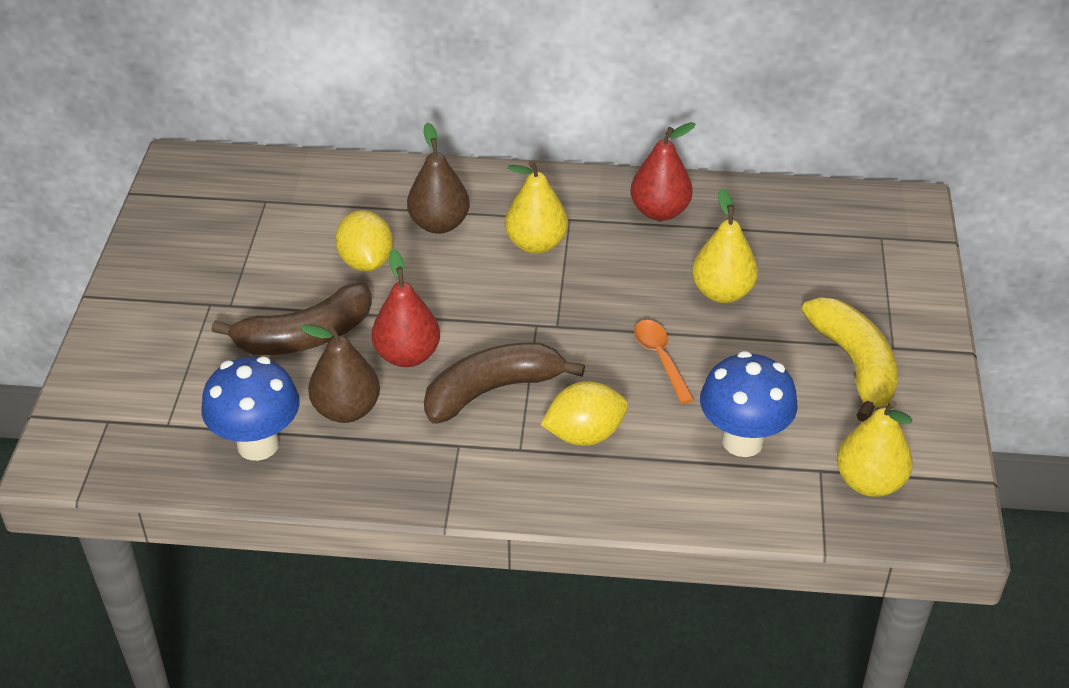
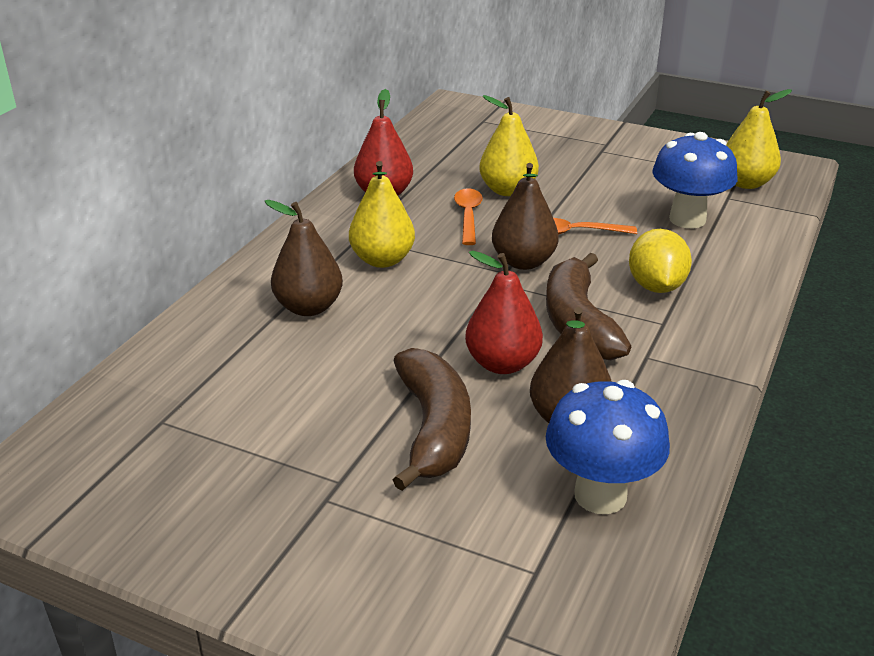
camera: 70 degrees left, 10 degrees down
yellow lemon [335,210,393,271] -> none
yellow banana [802,297,898,422] -> none
none -> orange spoon [454,188,483,245]
none -> brown pear [492,163,559,270]

